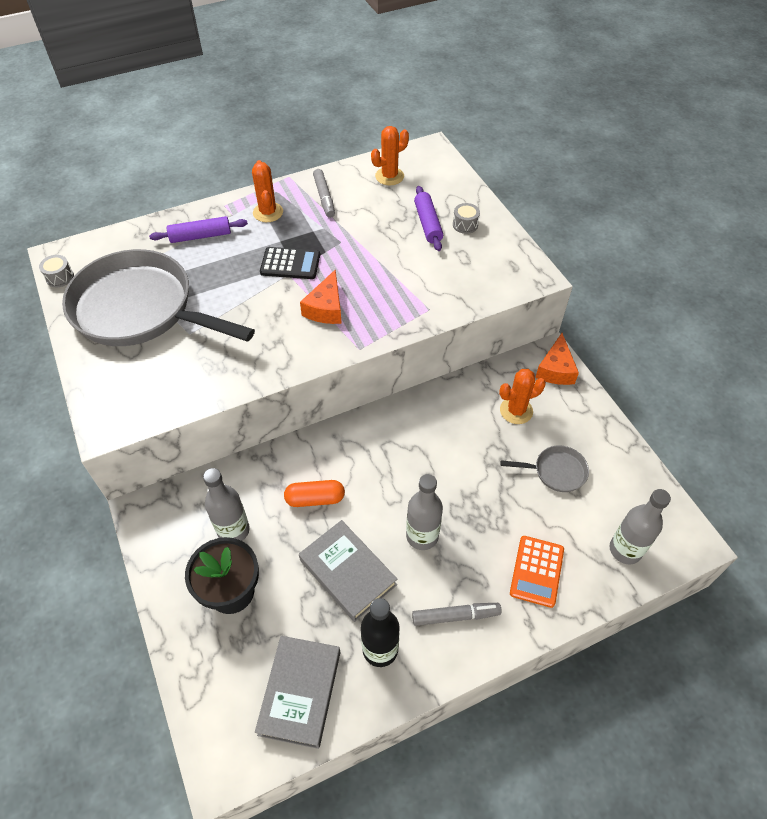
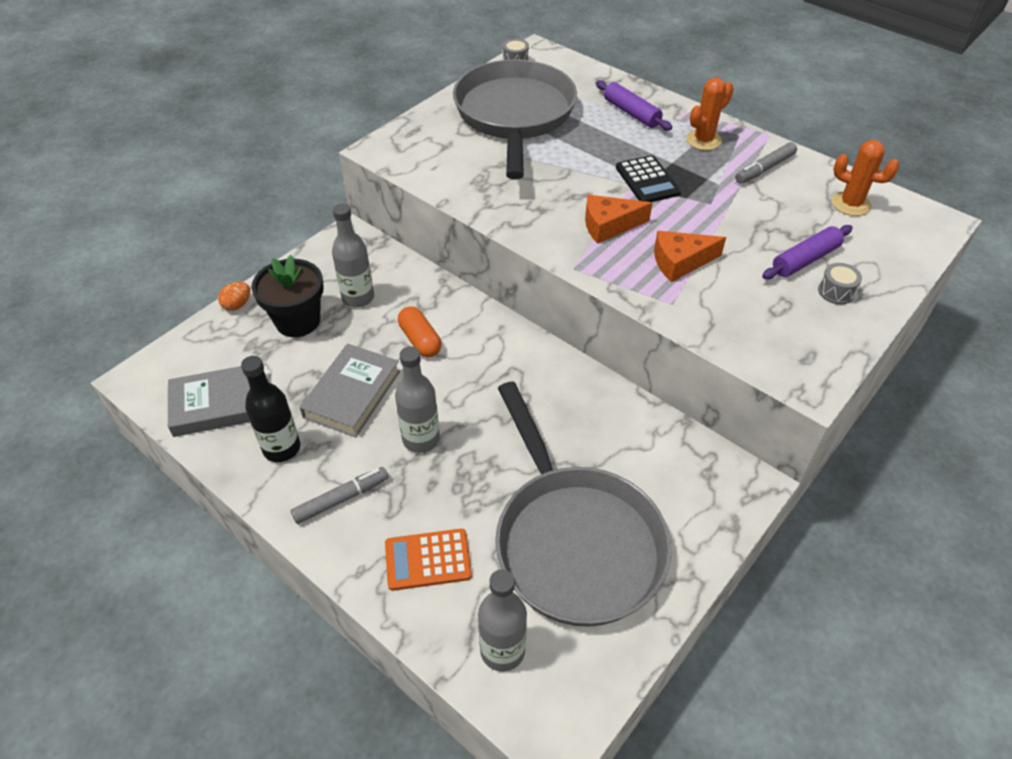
camera: 65 degrees right, 5 degrees down
grey marker [412,603,502,626] -> grey marker turned 90 degrees counterclockwise [291,467,388,524]
orange cactus [499,369,546,424] -> none
grey pan [501,445,589,492] -> grey pan [495,381,671,627], size x2.43
orange cheese [535,333,579,385] -> orange cheese moved to [654,231,726,282]
none -> orange egg [218,282,250,311]

